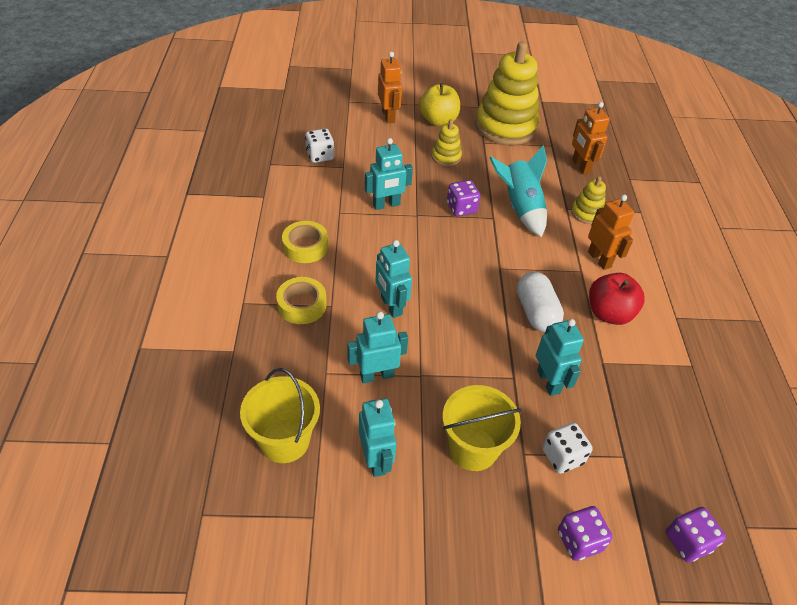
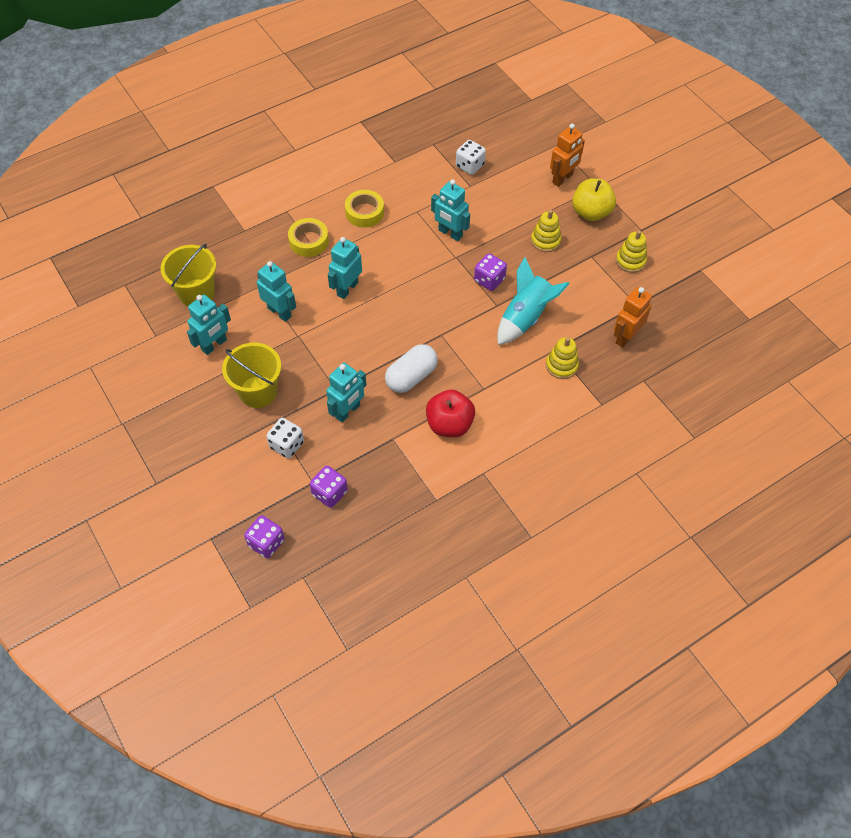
camera: 60 degrees right, 10 degrees up
yellow stacking toy [475,41,539,145] -> yellow stacking toy [616,230,647,273], size x0.46
purple dice [558,506,613,561] -> purple dice moved to [310,466,348,508]
orange robot [588,194,634,270] -> none

